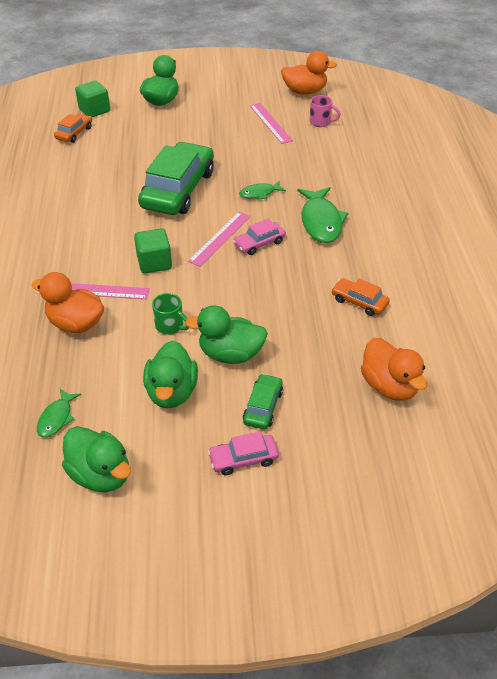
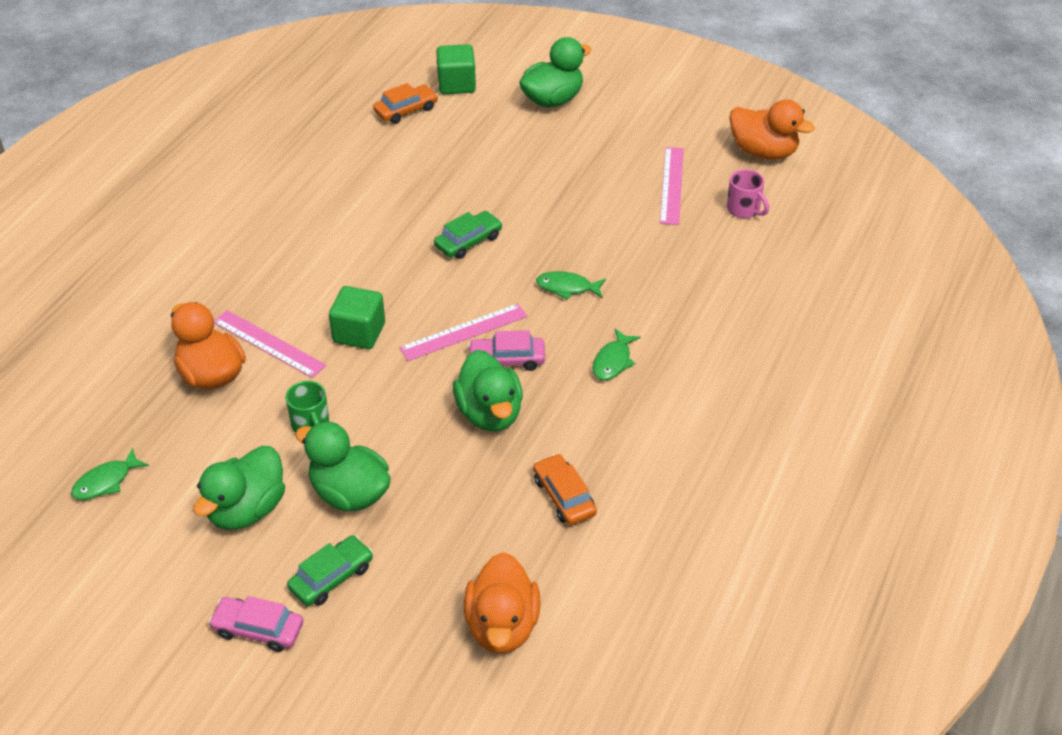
camera: 30 degrees right, 0 degrees up
green duck [62,426,131,492] -> green duck moved to [453,350,523,431]
green car [138,142,214,215] -> green car [434,211,502,259], size x0.46
green fish [297,187,348,243] -> green fish [592,329,641,381], size x0.54

